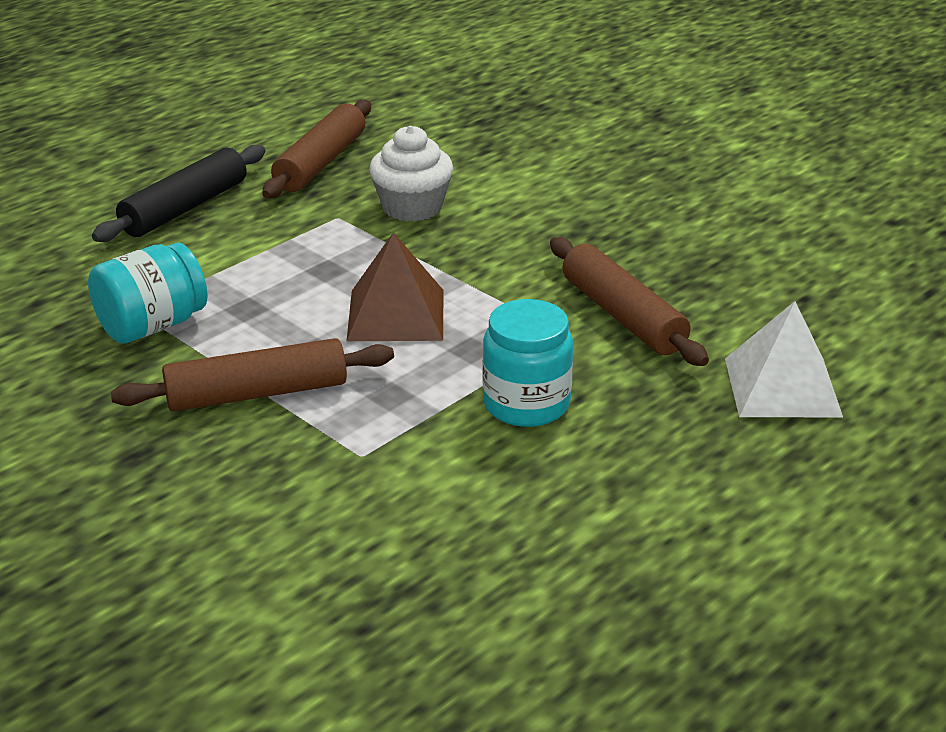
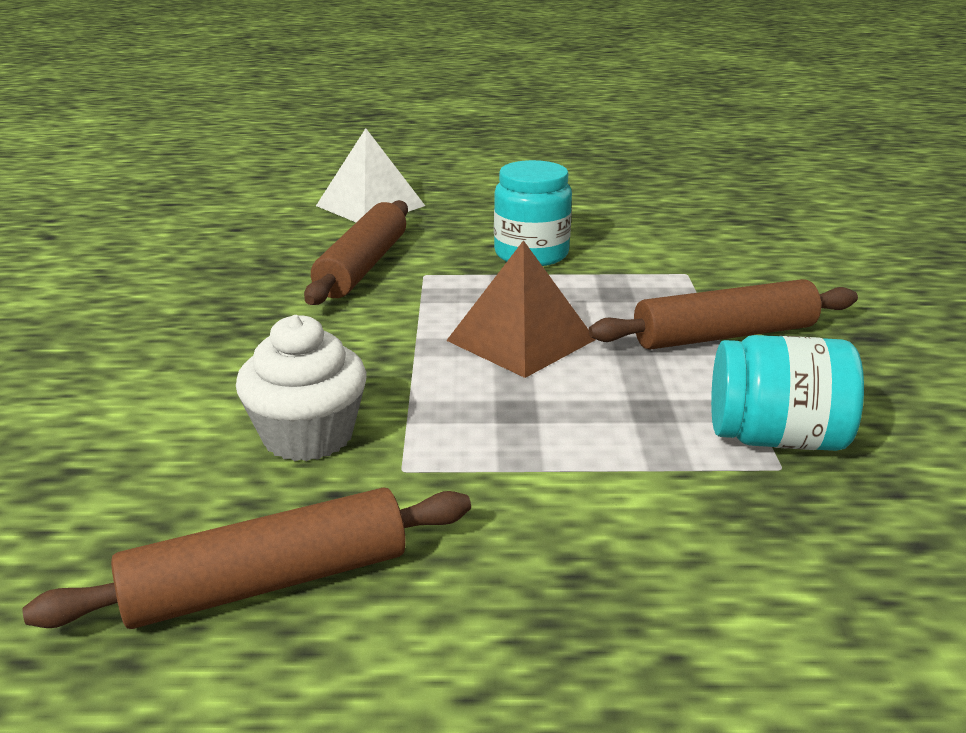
camera: 135 degrees left, 5 degrees down
black rolling pin [92,145,265,242] -> none
brown rolling pin [111,338,394,412] -> brown rolling pin turned 45 degrees counterclockwise [589,279,858,350]

